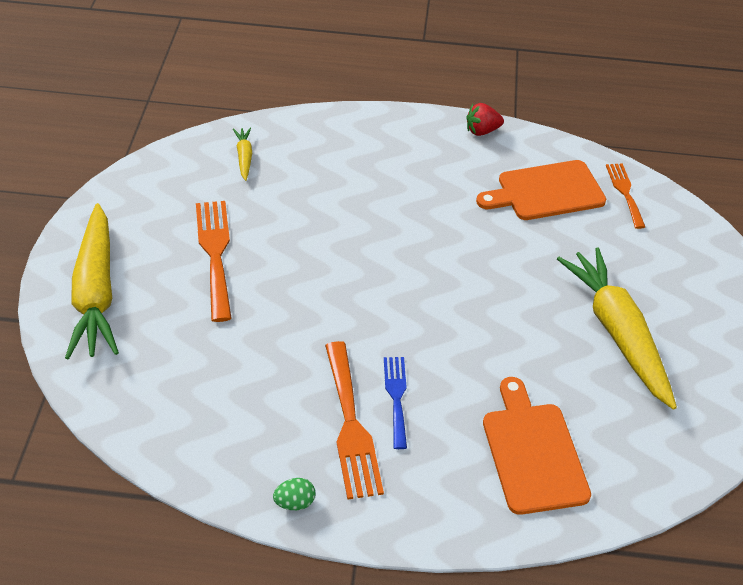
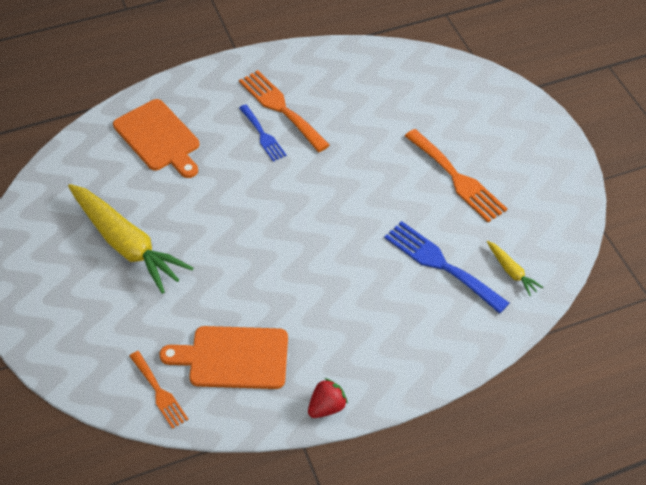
camera: 155 degrees right, 5 degrees up
yellow carrot [65,203,119,360] -> none
green egg [273,478,316,510] -> none
orange cutting board [476,160,606,220] -> orange cutting board turned 135 degrees counterclockwise [160,326,288,389]
none -> blue fork [384,221,509,314]

